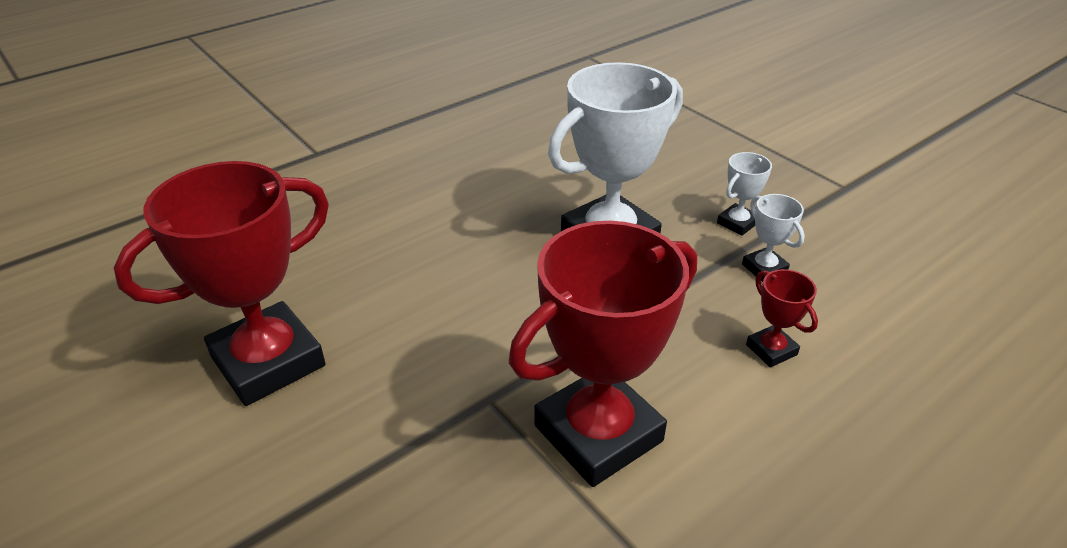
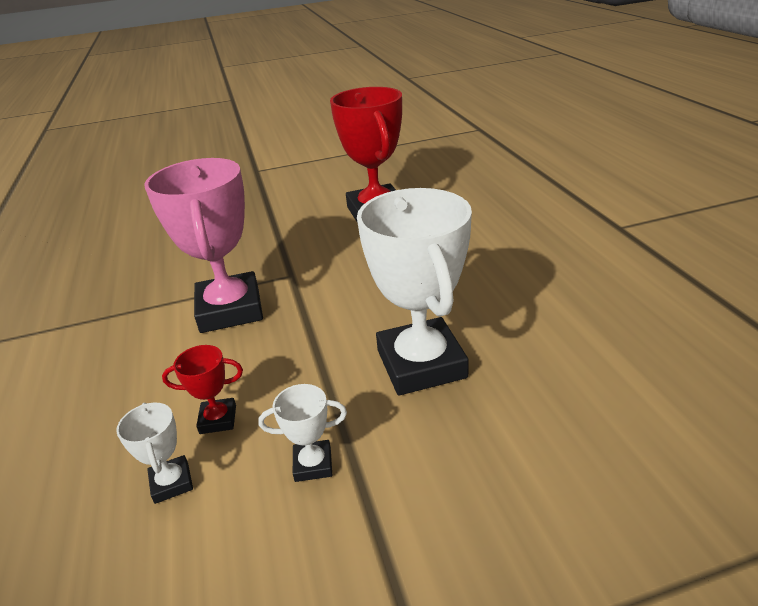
camera: 115 degrees right, 5 degrees down
red trophy [509,221,697,487] -> pink trophy [144,158,263,333]
white trophy [717,152,772,236] -> white trophy moved to [116,402,193,504]

